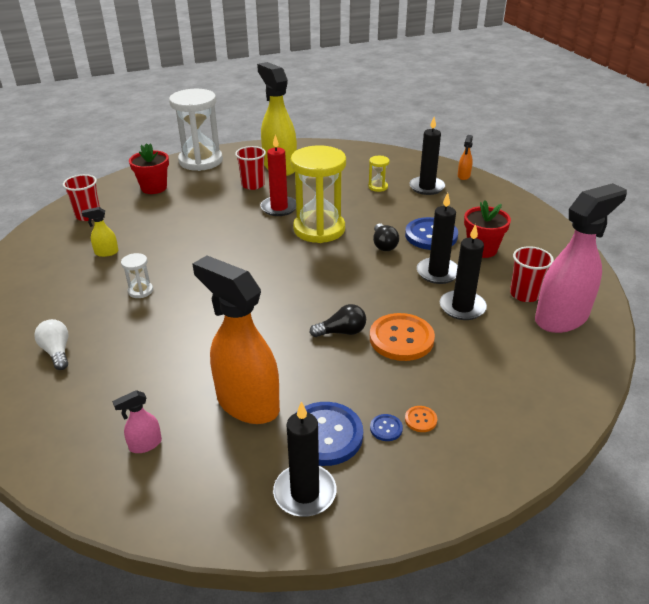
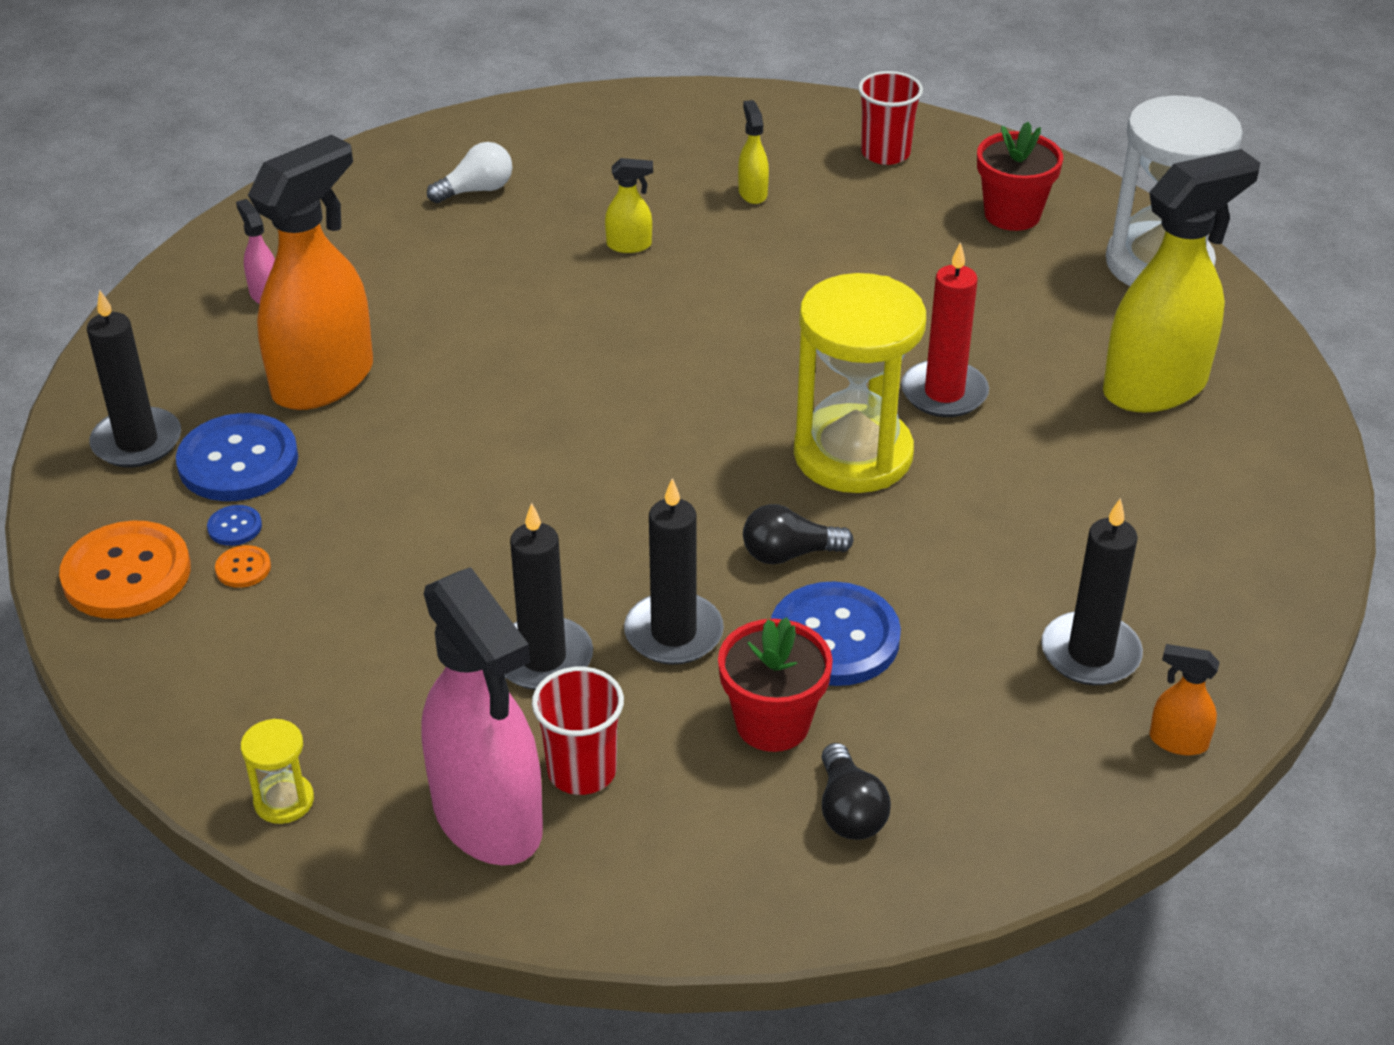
camera: 90 degrees right, 5 degrees up
white hourglass [121,253,153,298] -> yellow spray bottle [605,158,653,253]
red cup [235,146,266,190] -> none
black light bulb [310,304,366,337] -> black light bulb moved to [821,743,891,840]
yellow hourglass [368,156,390,192] -> yellow hourglass moved to [240,719,314,824]
orange button [370,313,435,361] -> orange button moved to [59,520,191,619]

